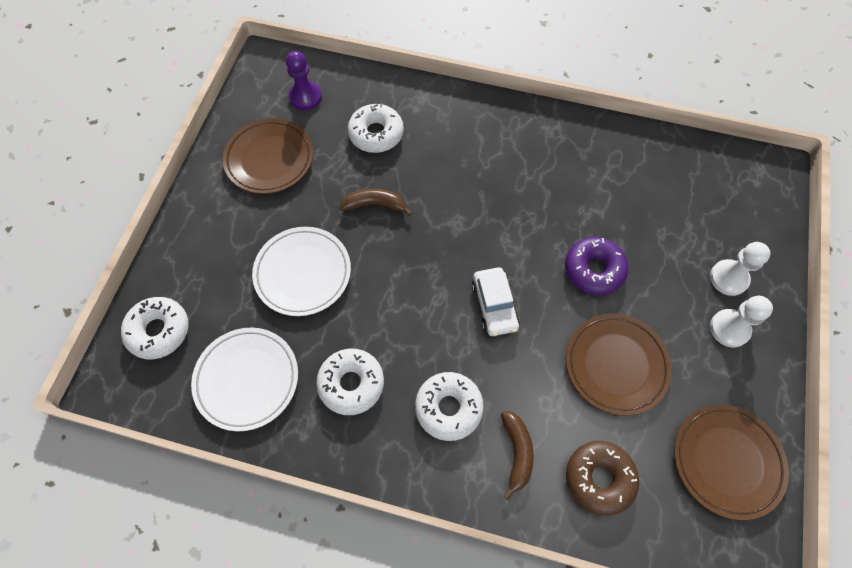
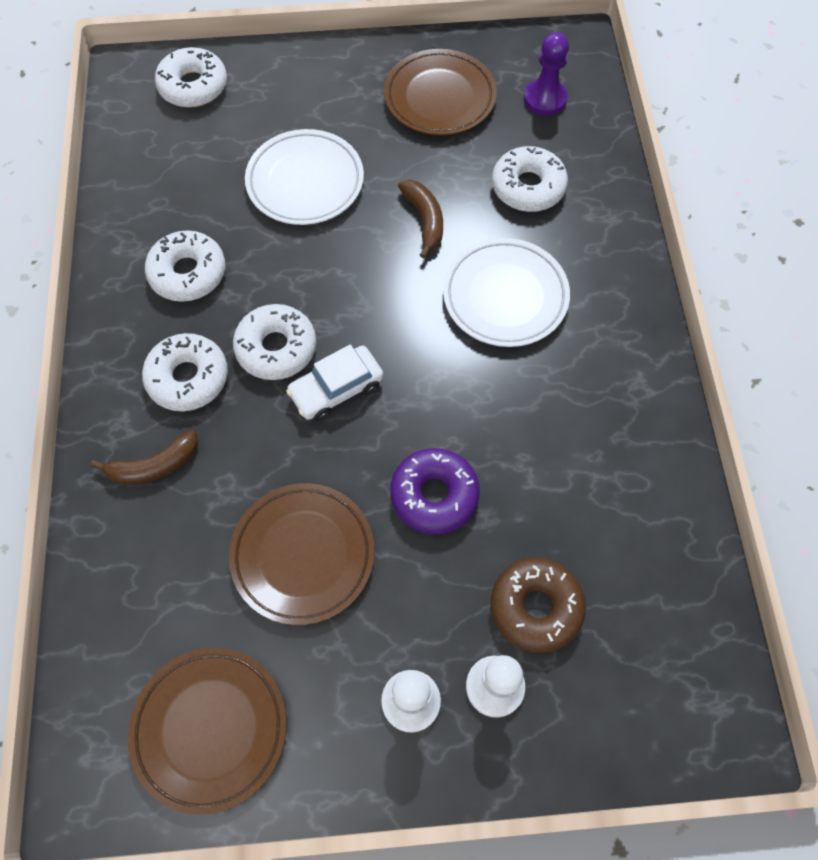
camera: 70 degrees right, 0 degrees up
white plate [191,327,298,431] -> white plate moved to [443,238,570,347]
brown donut [566,441,639,516] -> brown donut moved to [490,557,586,653]
none -> white donut [233,304,316,380]

